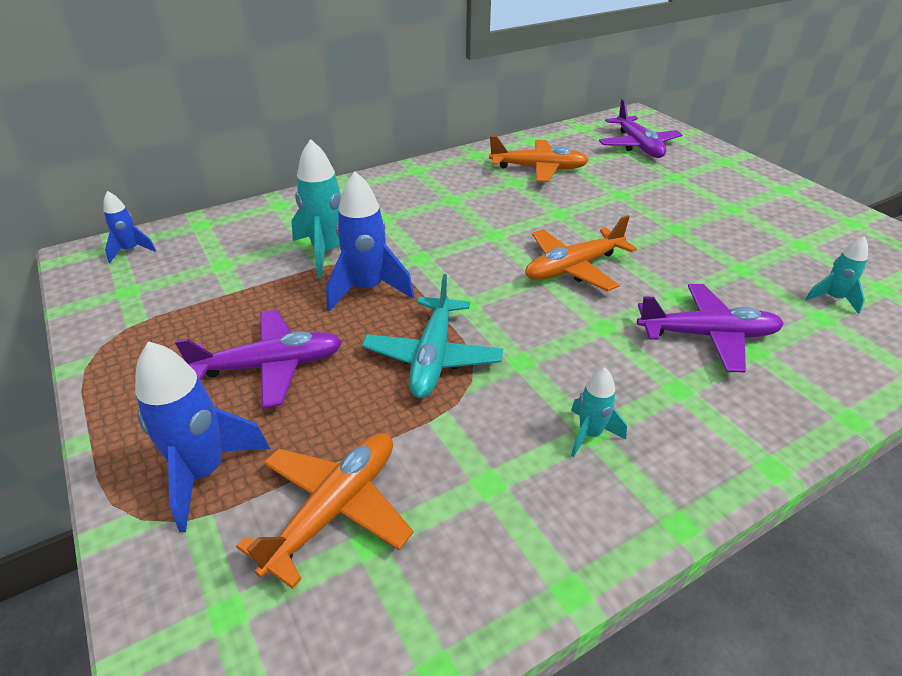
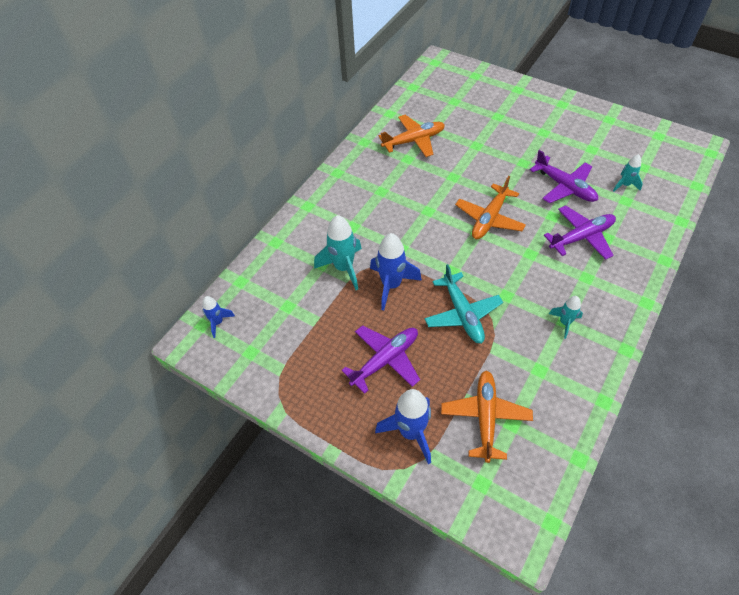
camera: 25 degrees left, 15 degrees up
purple plane [599,99,682,158] -> purple plane moved to [530,150,598,203]

